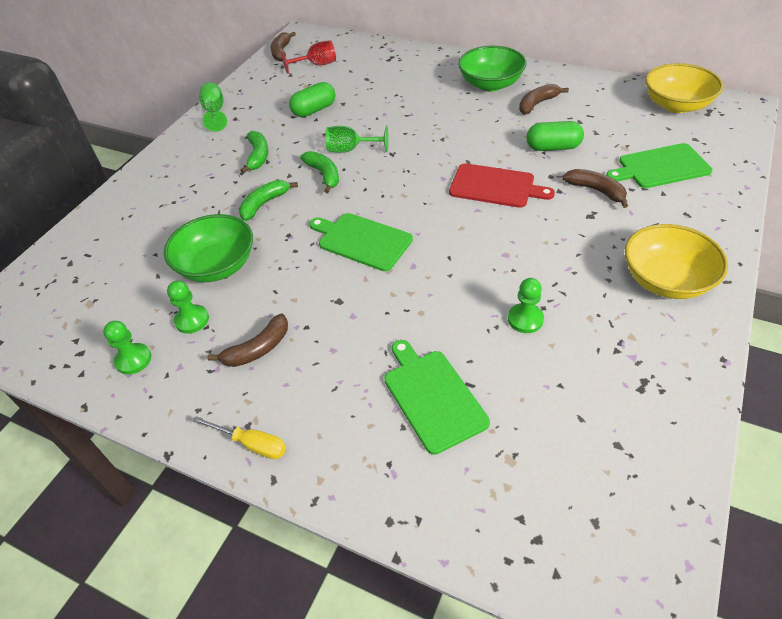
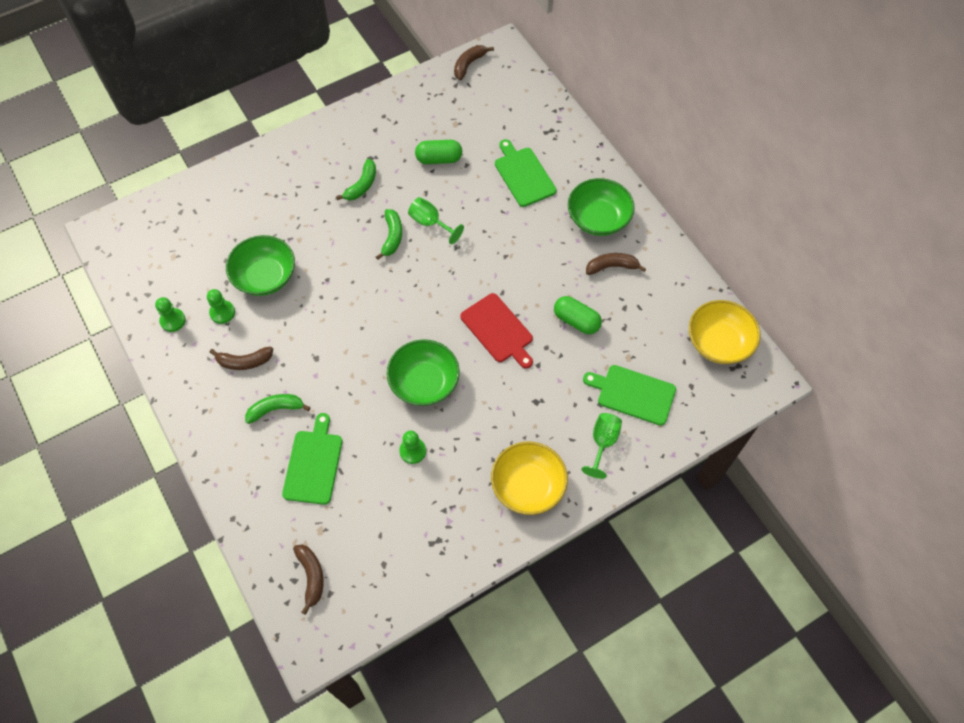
camera: 30 degrees right, 15 degrees up
yellow screwdriver [192,416,286,459] -> none
green goblet [199,83,227,132] -> green goblet moved to [581,413,622,479]
green banana [239,180,298,221] -> green banana moved to [245,394,311,424]
red goblet [281,40,336,74] -> none
green cutting board [309,213,413,272] -> green cutting board moved to [495,139,557,207]
brown banana [562,169,628,208] -> brown banana moved to [293,545,324,615]
none -> green bowl [387,339,460,406]

